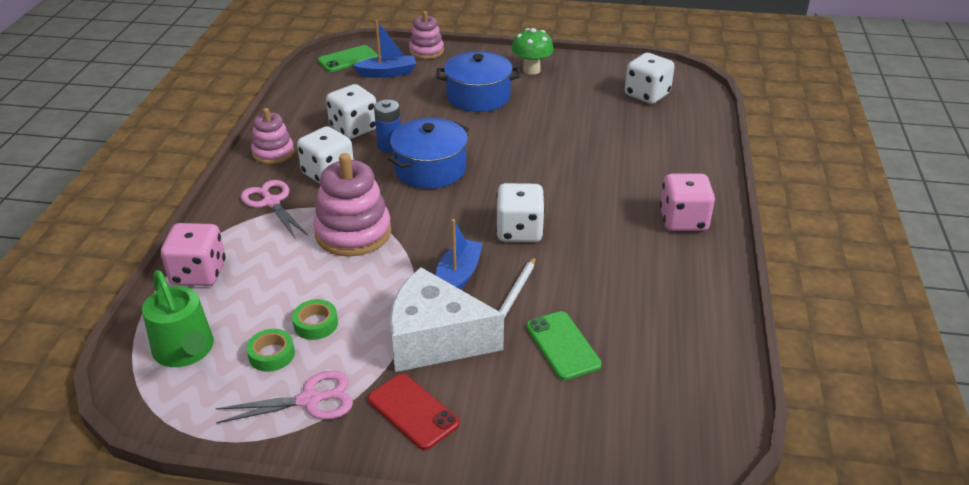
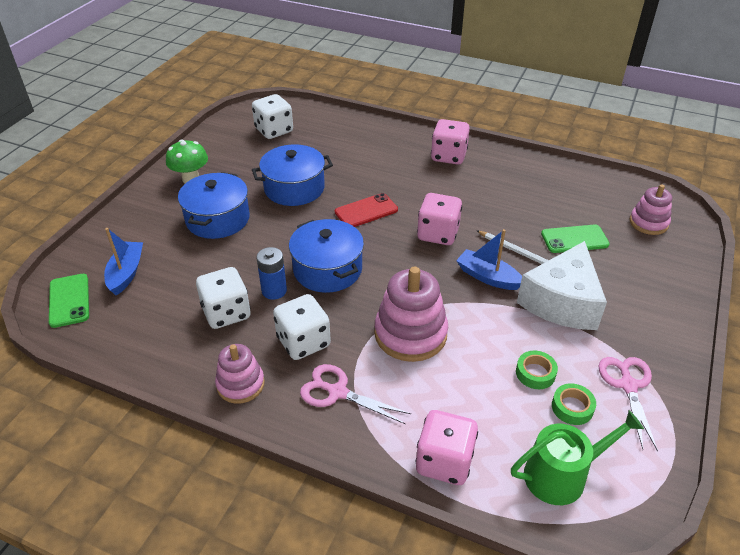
camera: 75 degrees left, 5 degrees up
pink scissors [241,180,308,239] -> pink scissors turned 45 degrees clockwise [300,364,411,424]
red phone [368,374,460,450] -> red phone moved to [335,193,398,227]
pink stacking toy [409,11,444,59] -> pink stacking toy moved to [630,184,672,235]
white dice [496,183,545,242] -> pink dice [417,193,462,245]
none -> blue pot [252,144,333,206]

